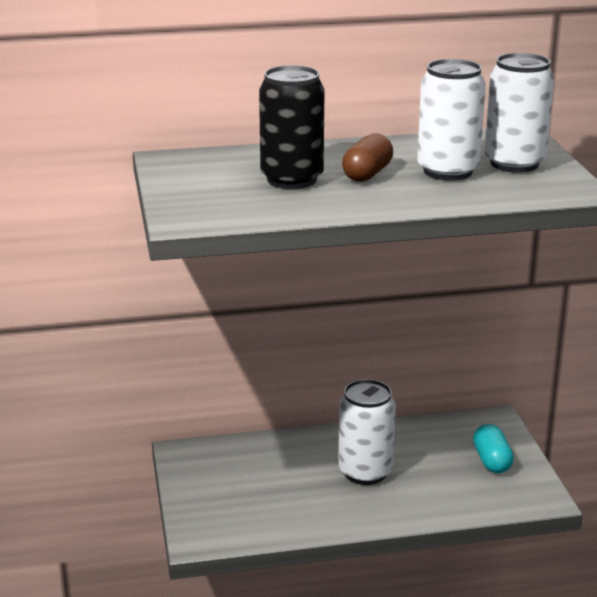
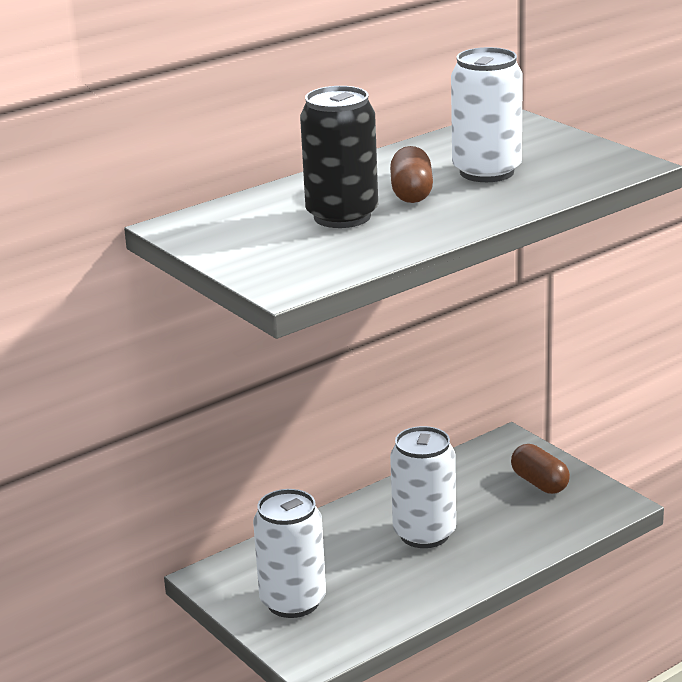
camera: 25 degrees left, 0 degrees up
turquoise capsule [473,424,514,473] -> brown capsule [511,444,570,494]
white can [485,53,554,173] -> white can moved to [253,489,326,618]

